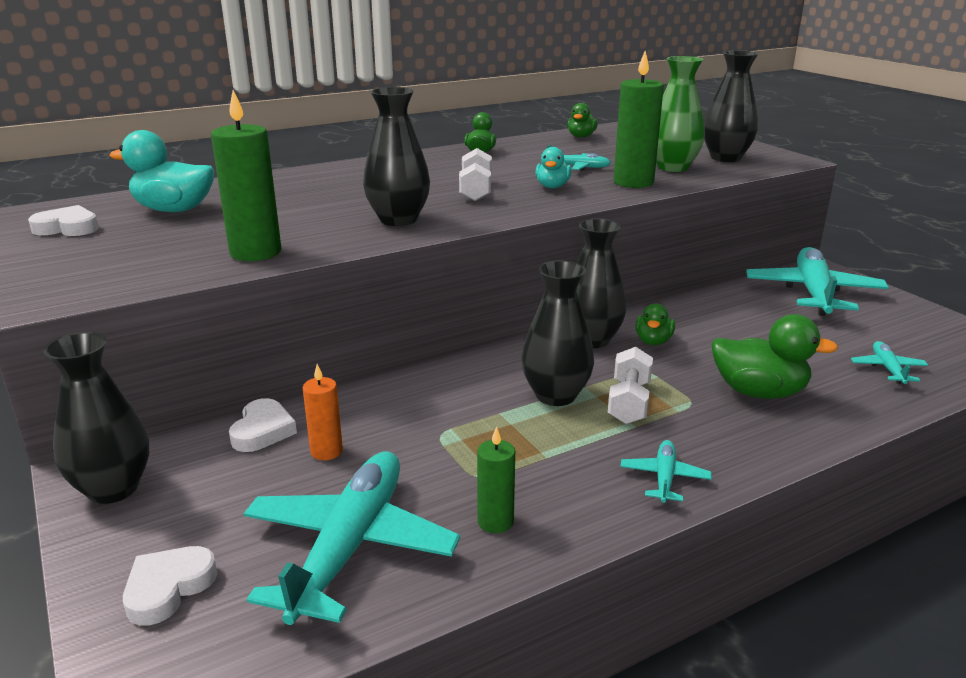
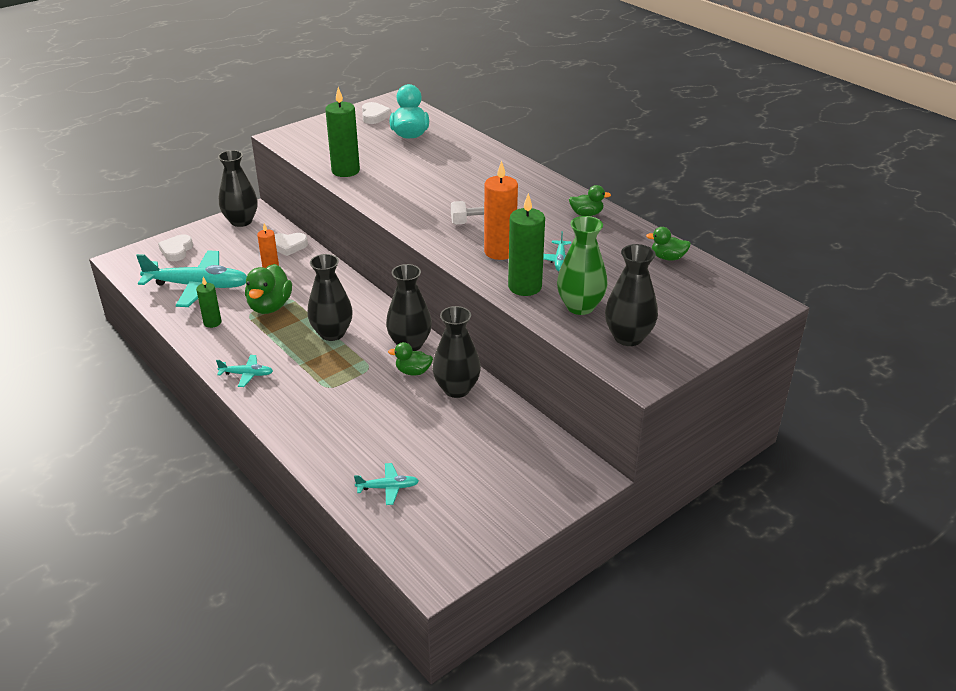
camera: 80 degrees right, 10 degrees up
white heart [123,546,218,625] -> white heart turned 105 degrees counterclockwise [158,234,193,261]
black vase [363,87,430,226] -> black vase moved to [432,306,481,398]
turquoise duck [535,147,572,188] -> orange candle [484,160,518,260]
white dumbbell [608,347,653,424] -> none
green duck [711,314,838,399] -> green duck moved to [245,264,292,314]
turquoise plane [746,247,889,316] -> none

